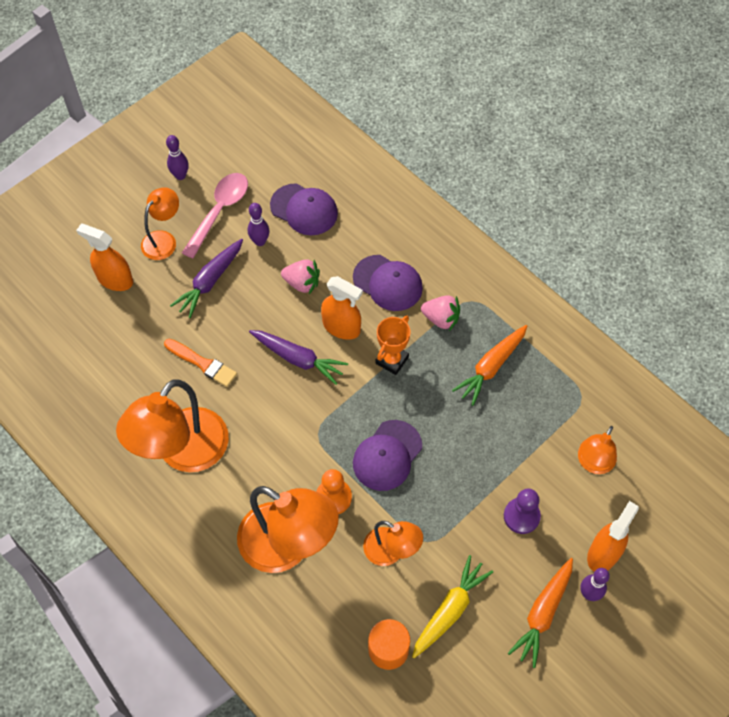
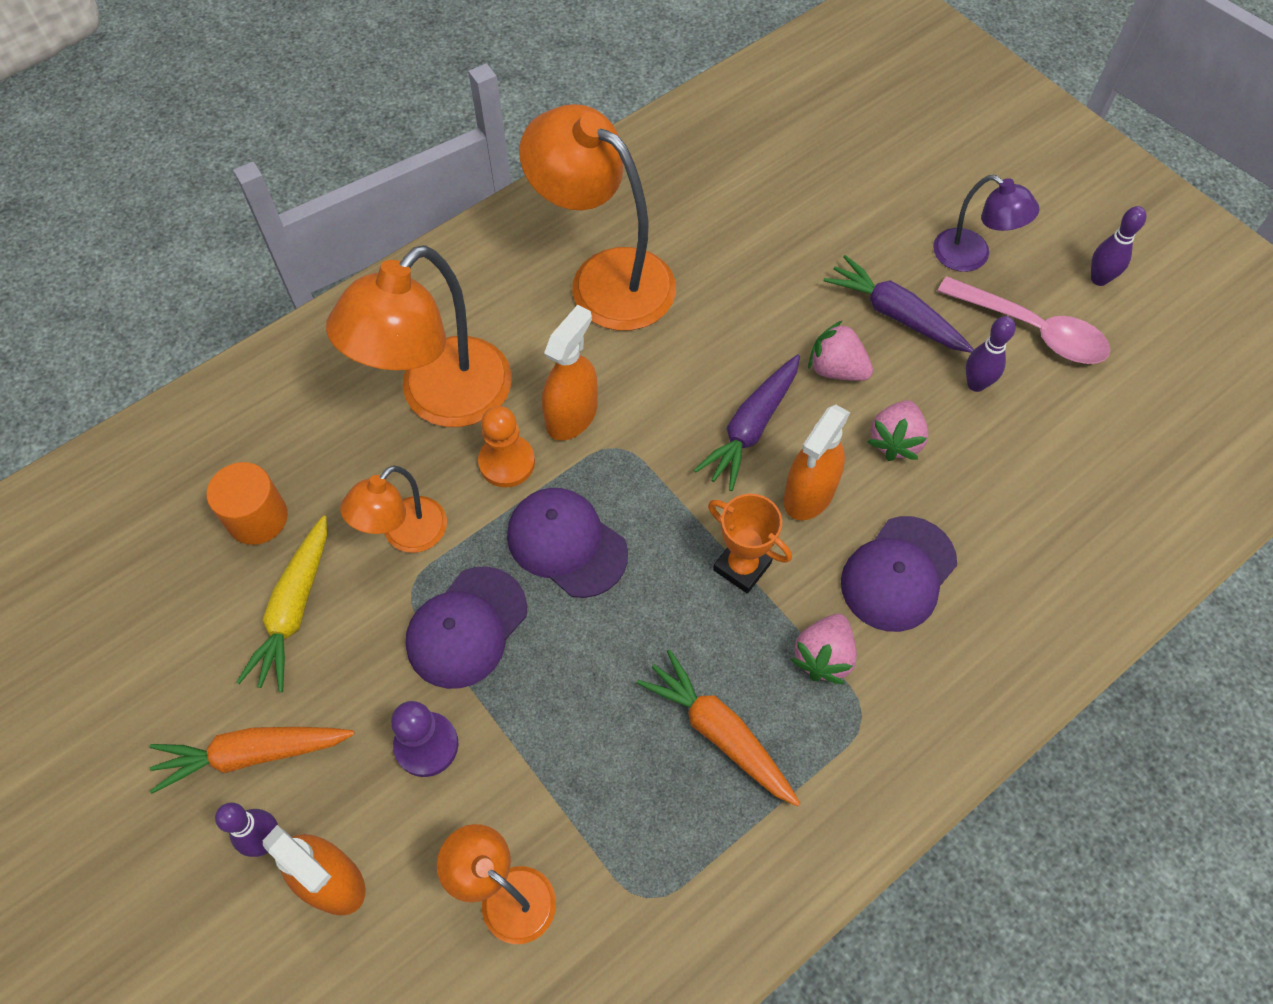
camera: 95 degrees right, 0 degrees up
orange spray bottle [76,224,133,291] -> orange spray bottle moved to [542,305,598,441]
orange lamp [141,187,179,260] -> purple lamp [933,175,1040,272]
orange brush [164,339,237,387] -> none
purple cap [270,183,338,235] -> purple cap moved to [406,566,527,689]
yellow carrot [412,555,493,658] -> yellow carrot turned 60 degrees clockwise [236,515,327,692]
orange carrot [508,558,573,668] -> orange carrot turned 45 degrees counterclockwise [150,727,355,794]
none -> pink strawberry [808,320,873,381]

